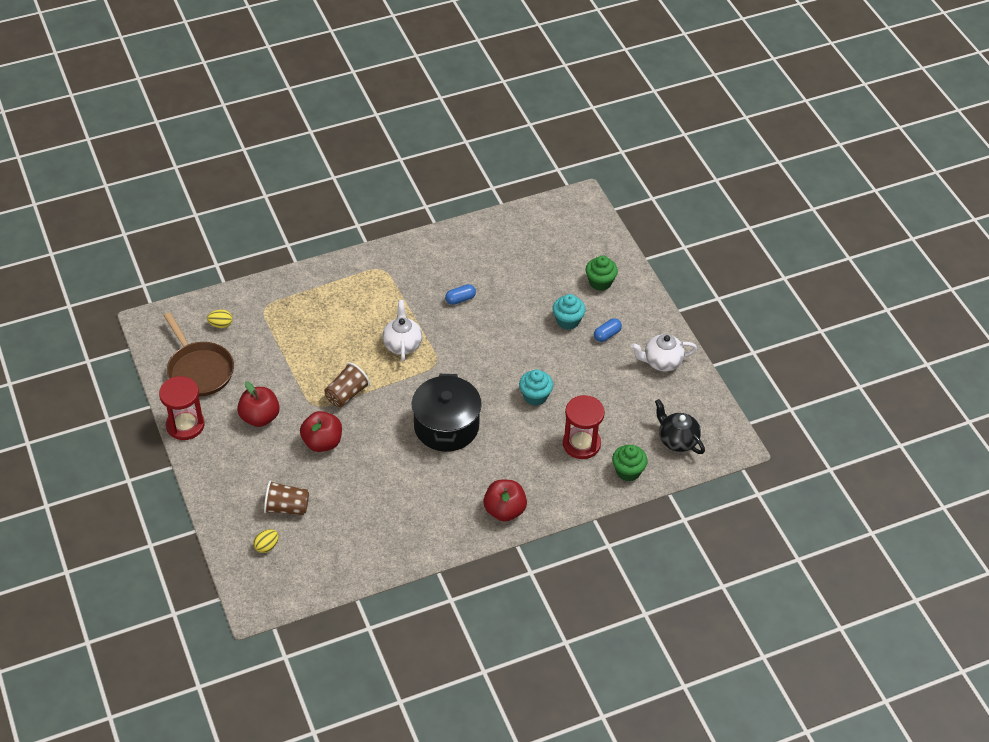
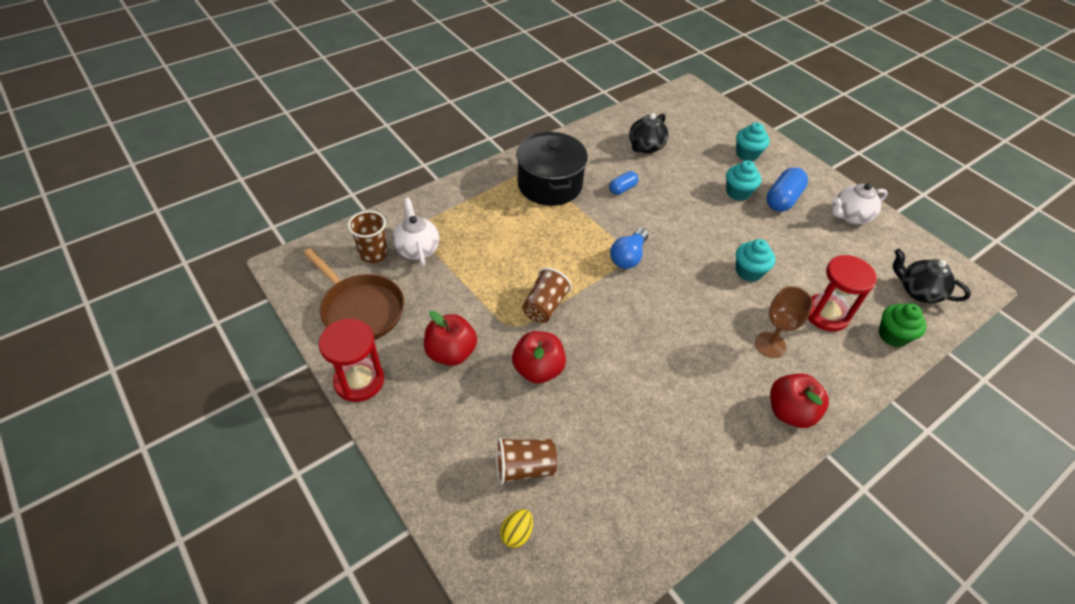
camera: 15 degrees left, 0 degrees up
yellow egg [207,309,232,328] -> brown cup [348,211,388,263]
white teapot [382,300,422,362] -> white teapot moved to [392,198,439,266]
black pot [412,374,482,452] -> black pot moved to [516,132,588,206]
green cupcake [586,256,618,291] -> turquoise cupcake [736,122,770,161]
blue capsule [594,318,622,342] -> blue capsule [767,167,808,212], size x1.70
none -> blue light bulb [610,228,648,269]
none -> black teapot [629,113,669,153]
none -> brown goblet [755,286,813,358]

